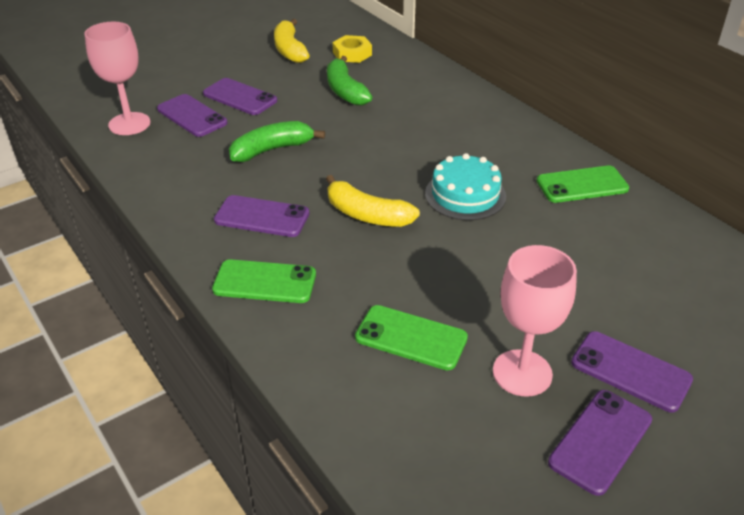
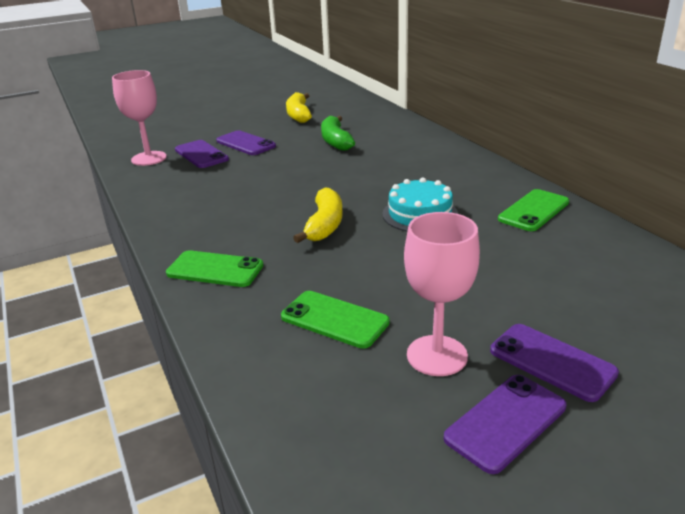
camera: 10 degrees right, 10 degrees down
purple phone [214,195,309,237] -> none
green banana [229,121,325,162] -> none
yellow banana [326,175,420,227] -> yellow banana turned 120 degrees counterclockwise [293,187,343,243]
yellow nut [332,35,372,63] -> none
green phone [537,166,629,203] -> green phone turned 45 degrees counterclockwise [498,189,569,231]

